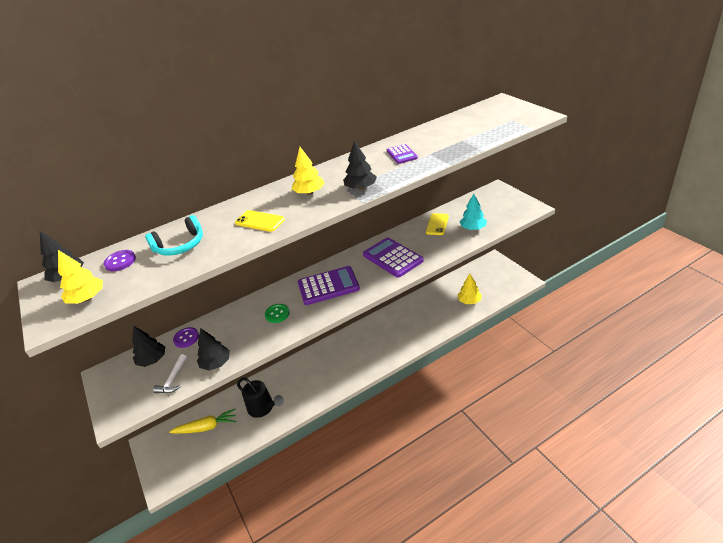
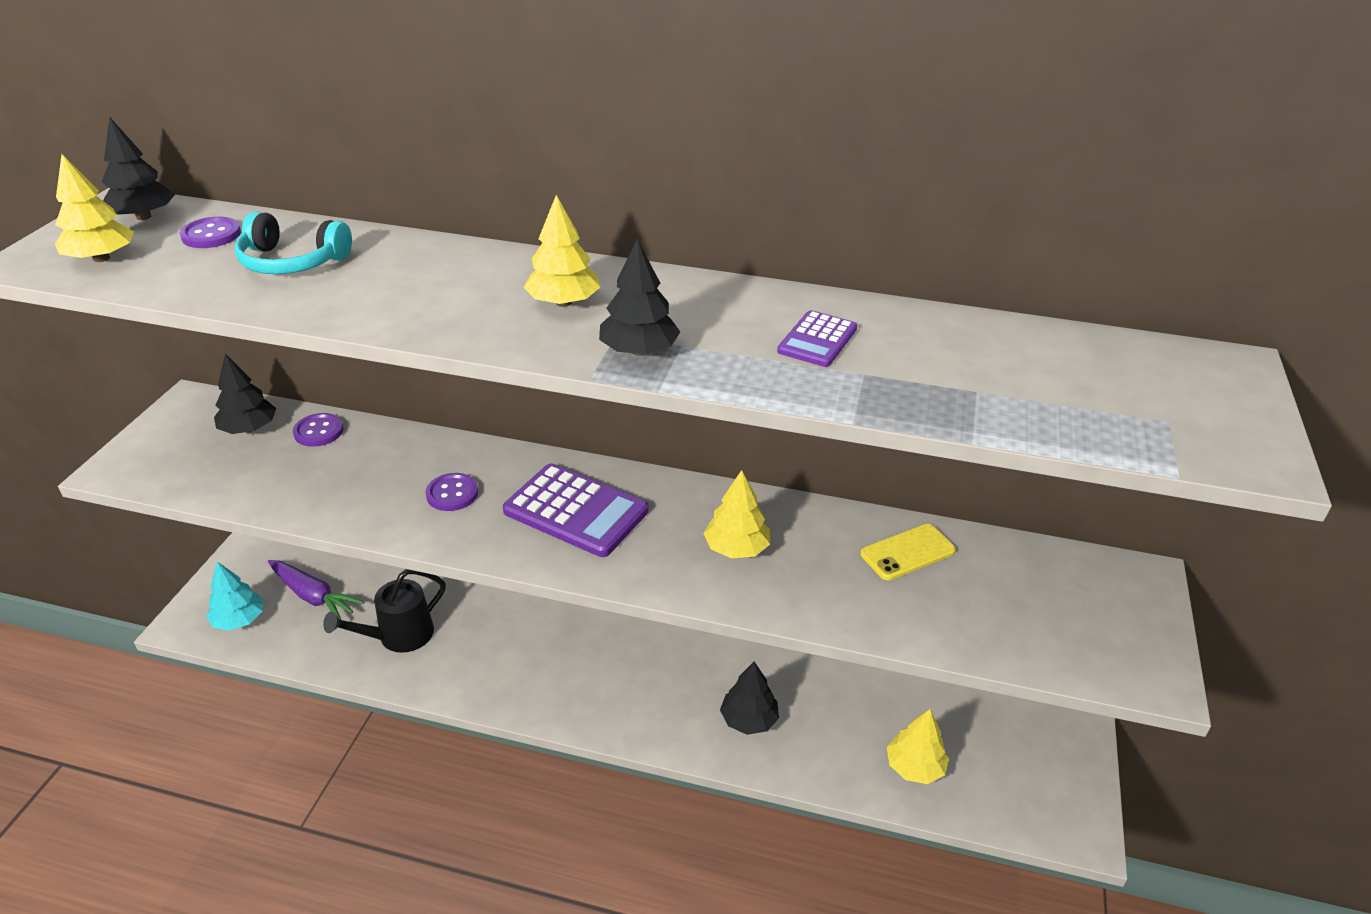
camera: 40 degrees right, 0 degrees up
white hammer [153,354,187,393] -> none
yellow carrot [169,409,236,434] -> purple carrot [268,560,364,620]
black tree [197,328,230,370] -> black tree moved to [720,662,779,735]
yellow phone [235,210,285,232] -> none
black watering can [237,377,284,418] -> black watering can turned 60 degrees clockwise [323,569,446,653]
green button [265,304,290,323] -> purple button [425,473,478,511]
purple calculator [363,237,424,278] -> yellow tree [703,470,770,559]
turquoise tree [460,194,487,230] -> turquoise tree moved to [206,562,263,631]

